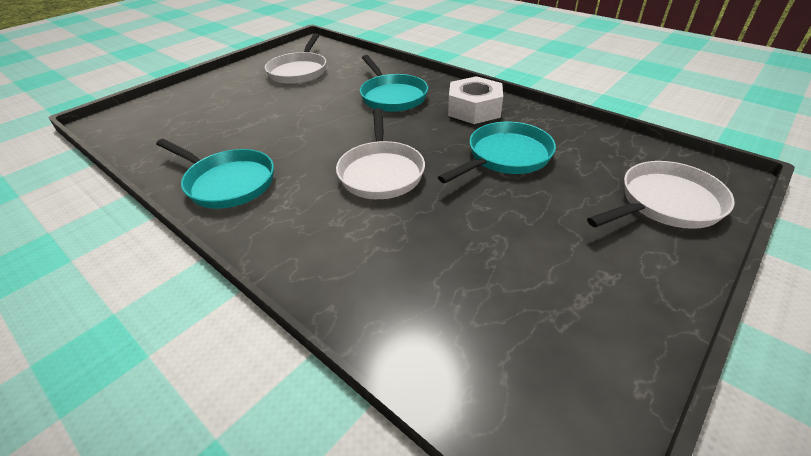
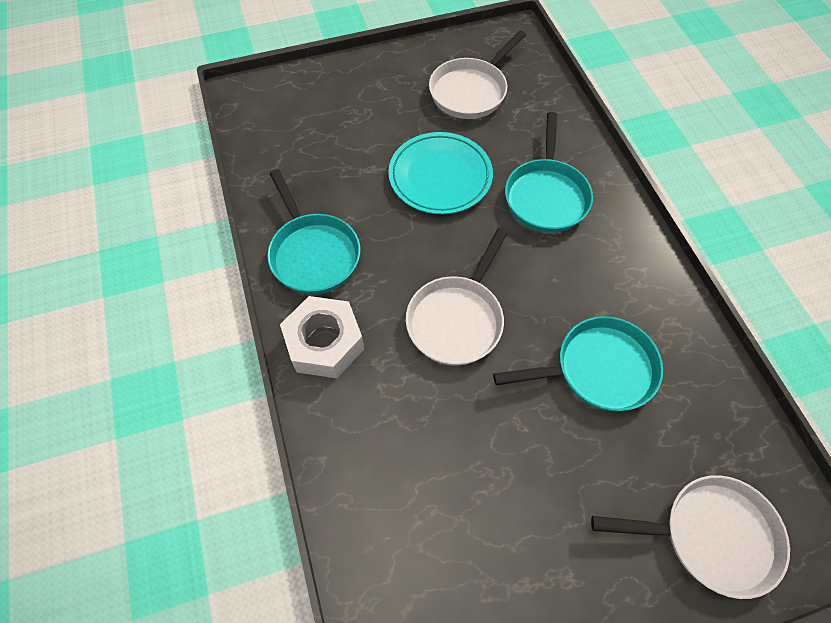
camera: 30 degrees right, 20 degrees up
white nut [448,76,503,124] -> white nut moved to [280,296,364,378]
none -> turquoise plate [388,132,493,214]

